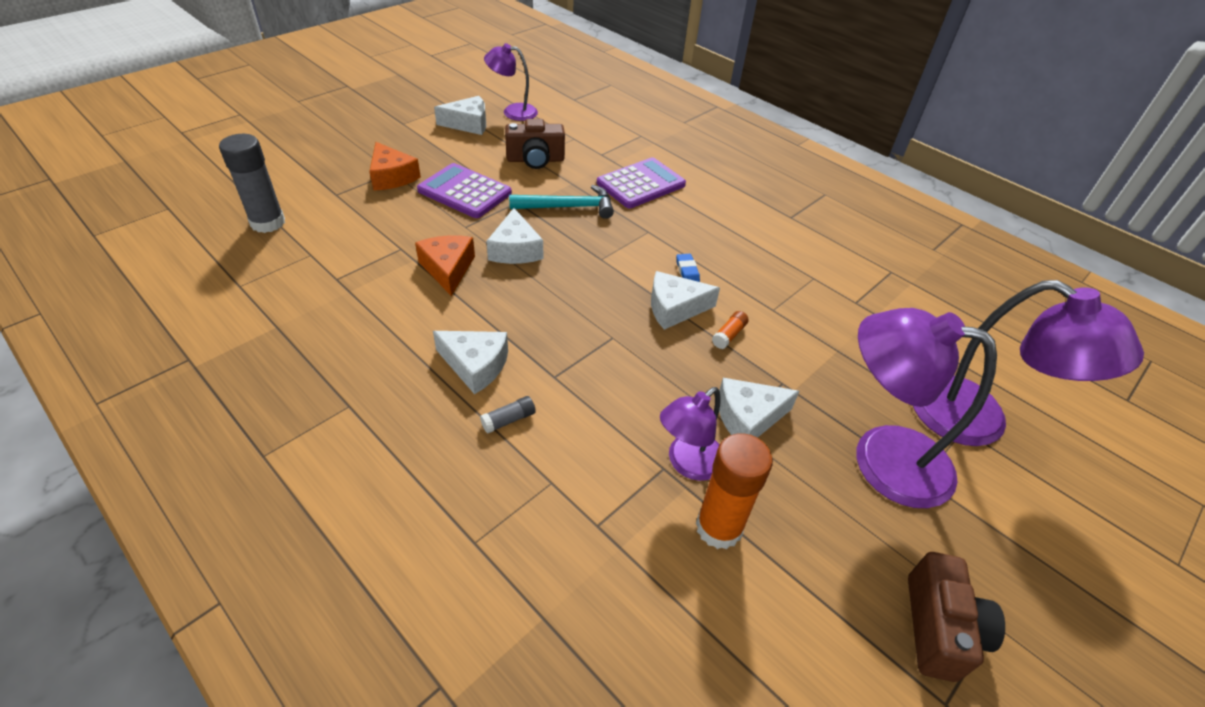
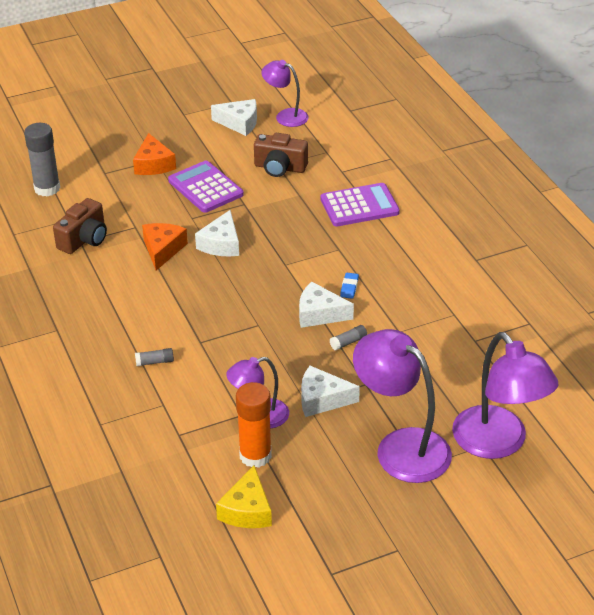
camera: 25 degrees right, 5 degrees down
white cheese [433,331,508,394] -> none
turquoise hammer [509,185,614,219] -> none
orange glue stick [712,311,749,349] -> grey glue stick [330,325,367,351]
brown camera [908,552,1005,682] -> brown camera moved to [53,198,107,254]
none -> yellow cheese [216,465,272,528]

